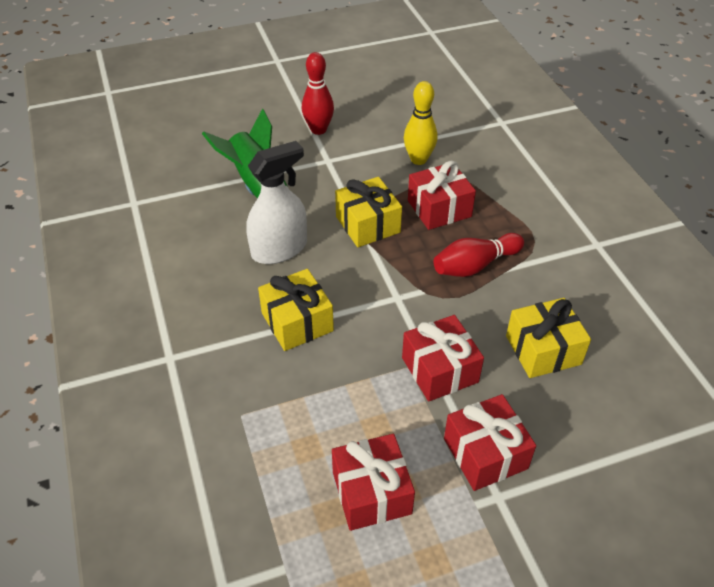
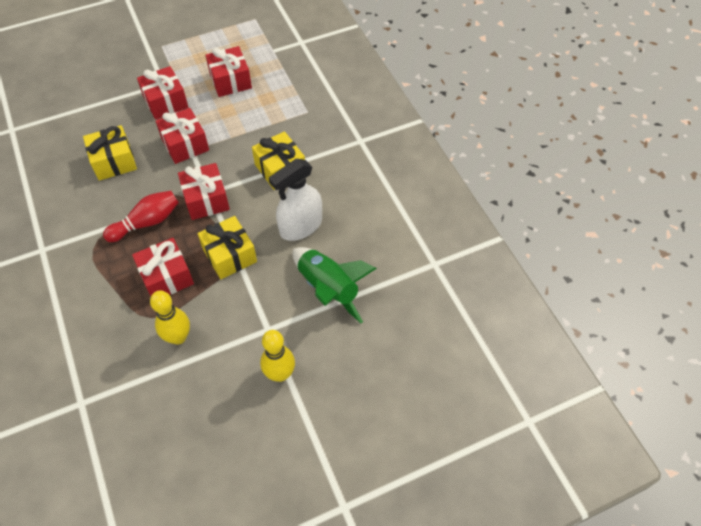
camera: 175 degrees right, 10 degrees up
red bowling pin [302,52,334,135] -> yellow bowling pin [260,330,295,382]
none -> red gift [178,163,230,220]

